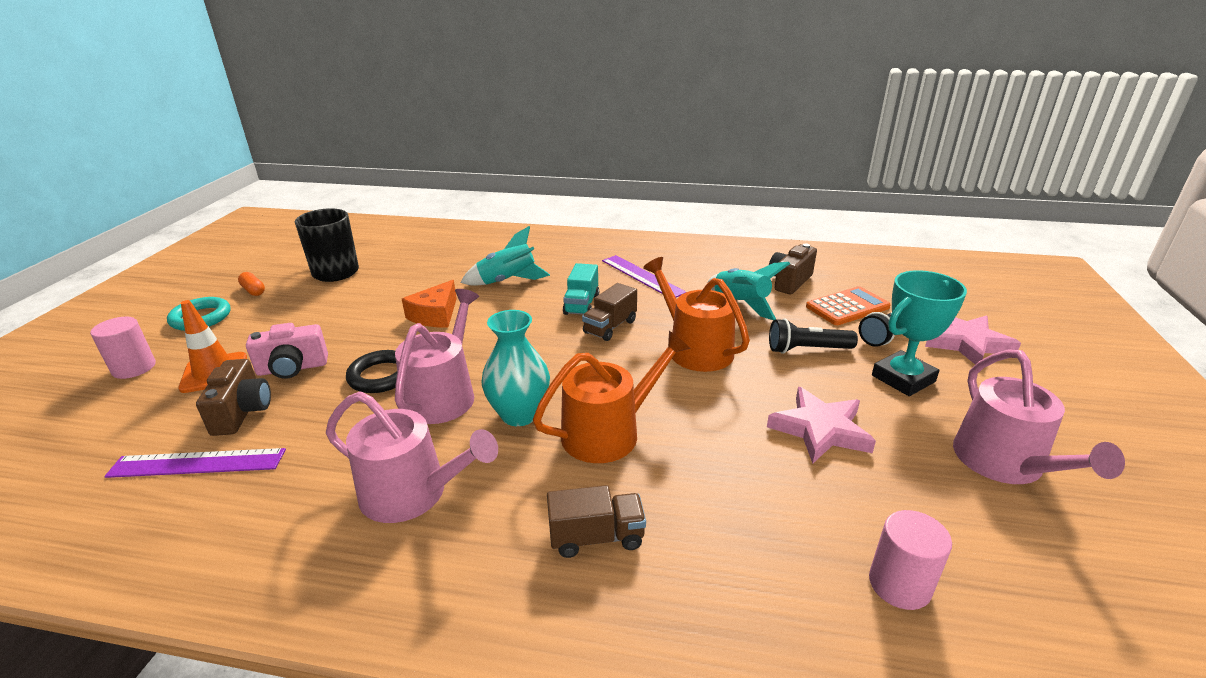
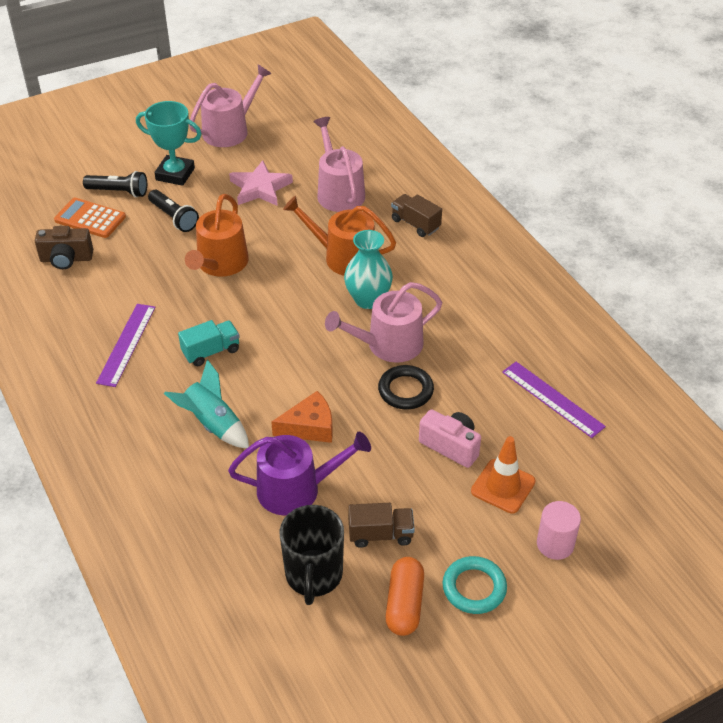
camera: 130 degrees left, 15 degrees up
brown camera [196,359,271,436] -> none
orange capsule [238,272,265,296] -> orange capsule [386,557,424,636], size x1.68
pink watering can [326,392,498,523] -> pink watering can moved to [313,117,365,212]
brown truck [582,283,637,341] -> brown truck moved to [348,503,415,548]
turquoise rocket [707,262,790,320] -> none
pink cylinder [869,510,952,610] -> none
pink star [925,315,1021,365] -> none
none -> purple watering can [228,432,371,516]

